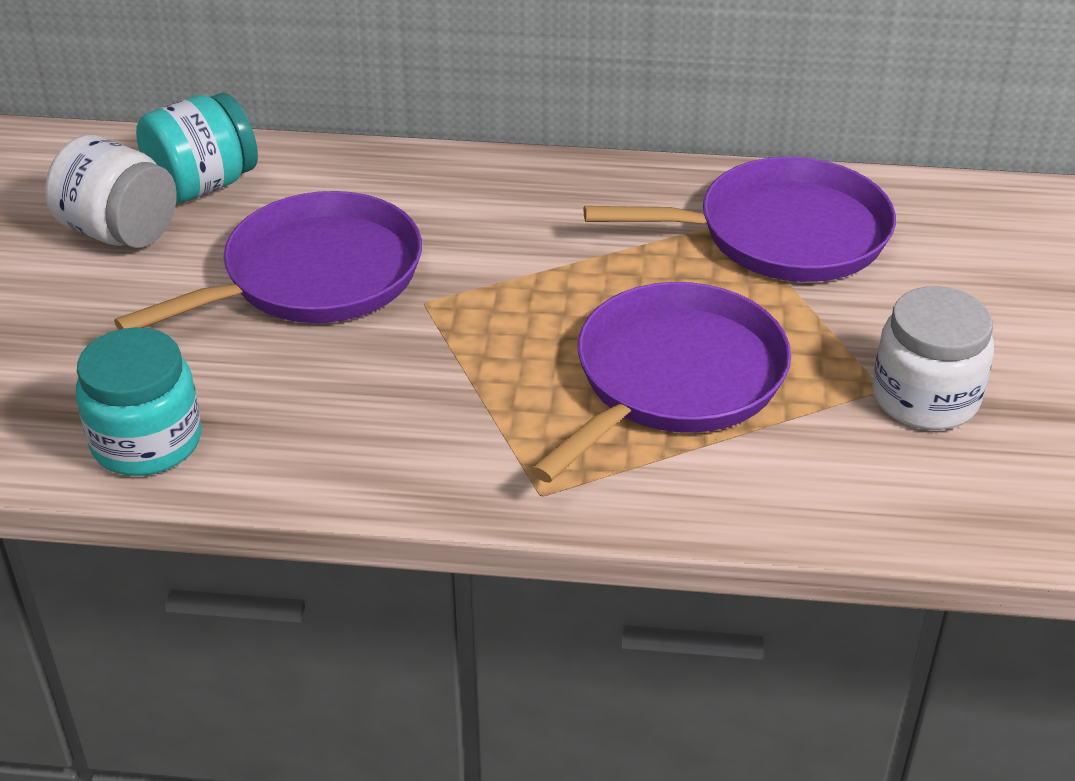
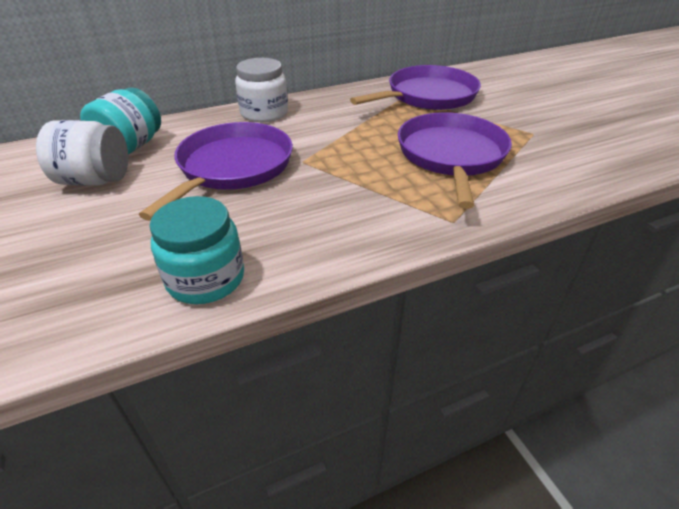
camera: 30 degrees left, 0 degrees up
white jar [872,286,994,430] -> white jar moved to [235,58,288,122]

